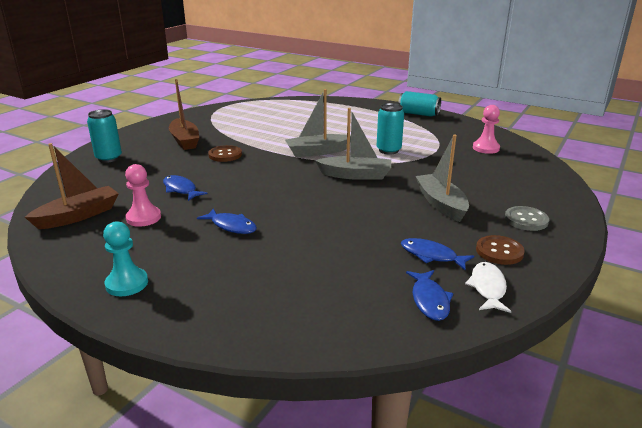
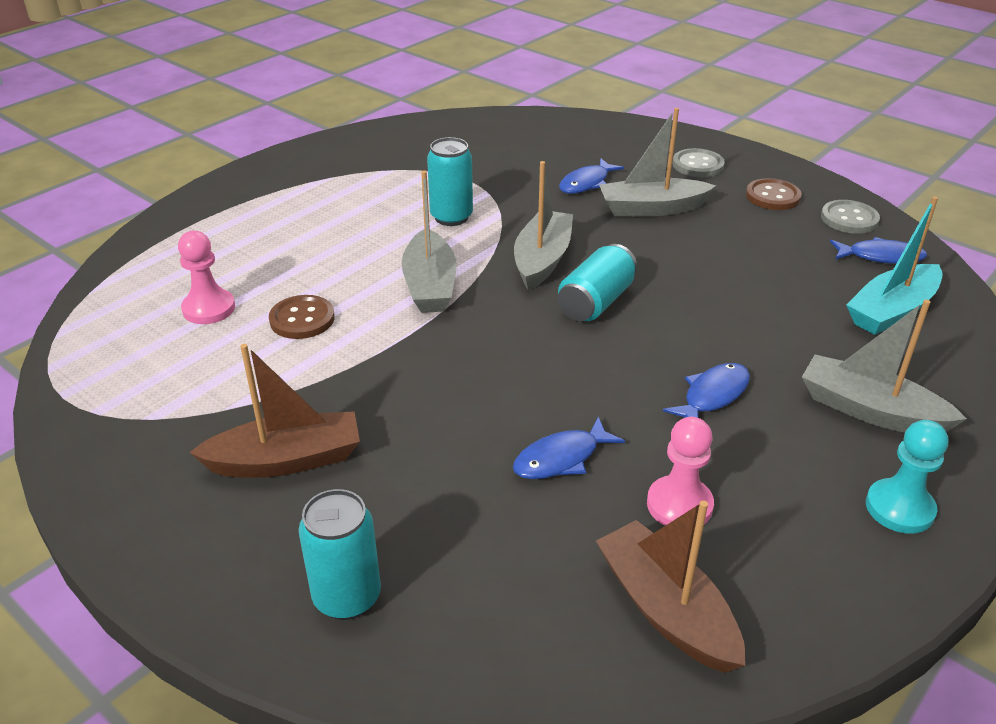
camera: 80 degrees left, 10 degrees up
brown button [208,145,242,162] -> brown button moved to [269,295,335,339]
turquoise can [398,91,441,117] -> turquoise can moved to [558,244,637,321]
blue fish [401,238,474,270] -> blue fish moved to [559,158,624,194]
white fish [465,262,511,313] -> grey button [821,200,880,234]
pink pawn [473,105,500,154] -> pink pawn moved to [178,231,235,324]
none -> grey boat [802,300,967,433]
none -> turquoise boat [846,196,943,335]

